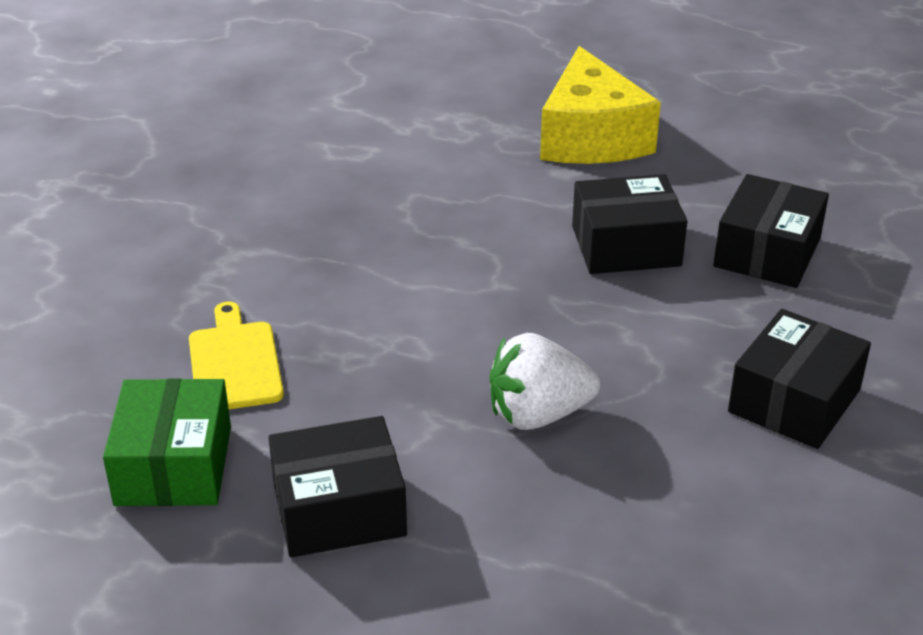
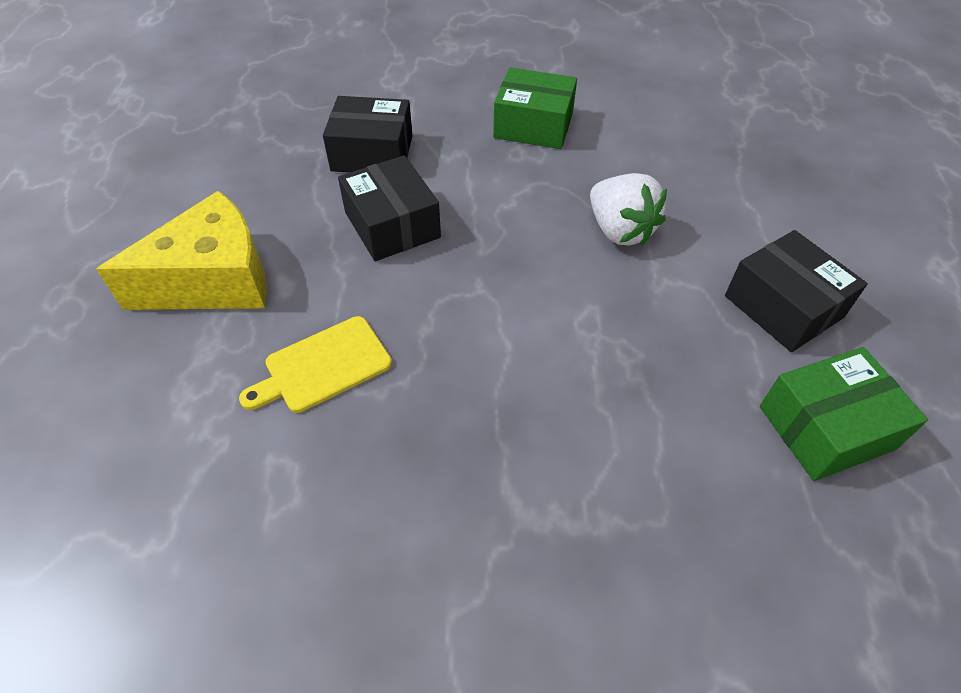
camera: 110 degrees left, 15 degrees up
yellow cutting board [189,302,284,409] -> yellow cutting board moved to [239,316,392,413]
black box [728,309,871,449] -> green box [493,67,577,149]

